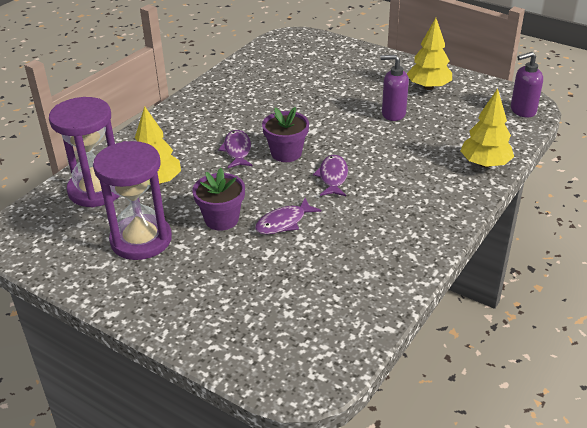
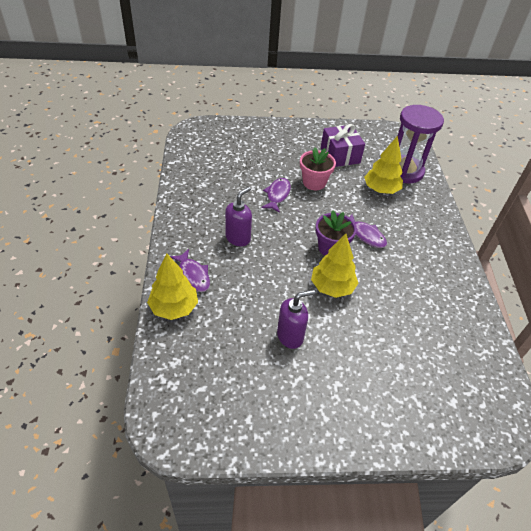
camera: 140 degrees right, 10 degrees up
purple hourglass [93,141,172,260] -> purple gift [321,124,365,167]
purple flower pot [193,168,245,231] -> pink flower pot [300,147,336,190]
purple fish [313,155,348,196] -> purple fish moved to [170,249,210,292]
yellow tree [407,18,452,90] -> yellow tree moved to [311,234,359,298]
purple soap dispenser [511,52,543,118] -> purple soap dispenser moved to [225,187,252,246]

